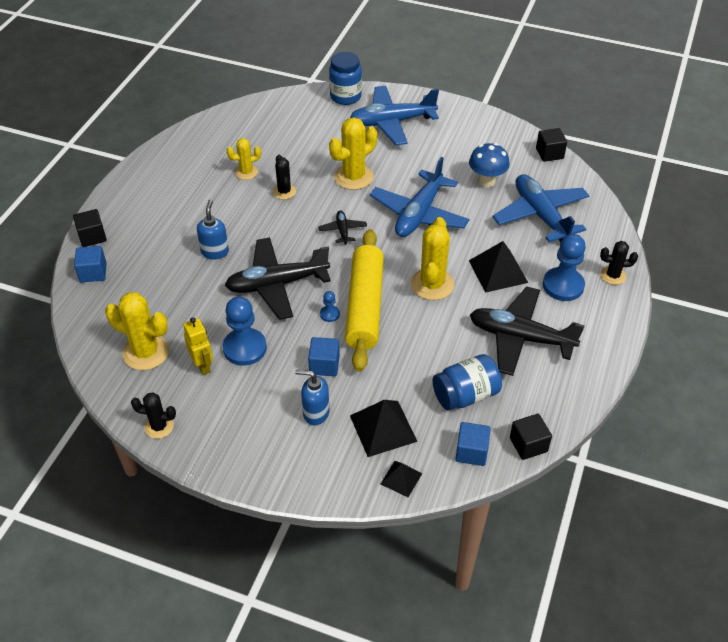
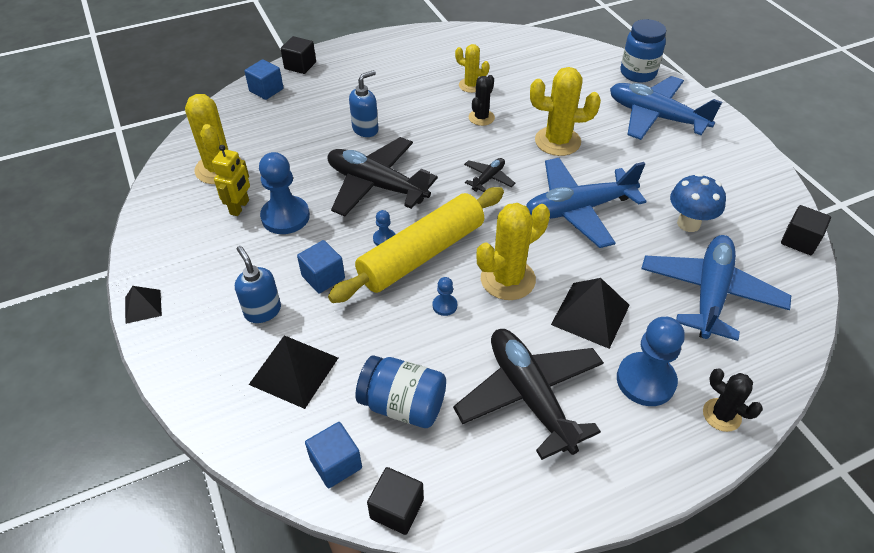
camera: 45 degrees right, 0 degrees up
black cactus [131,392,176,439] -> none
black pyramid [381,461,422,497] -> black pyramid moved to [125,286,162,324]
none -> blue pawn [433,277,457,316]

